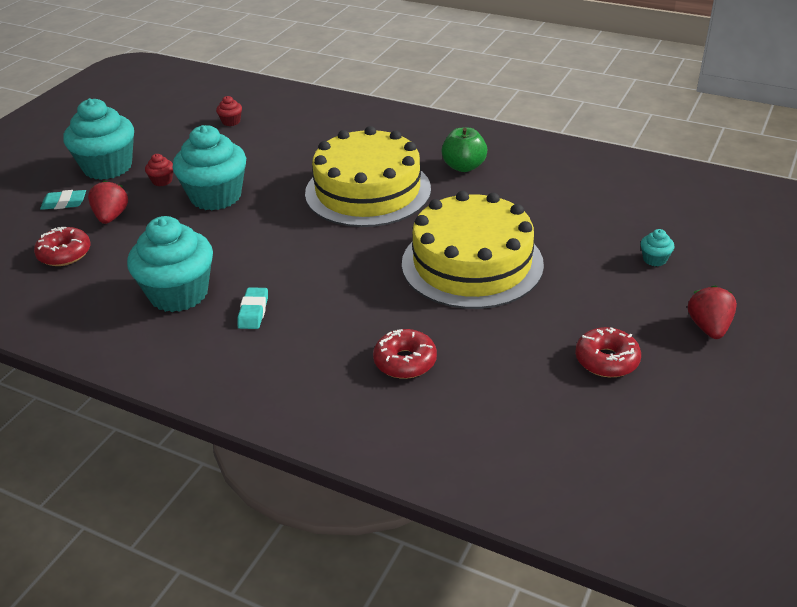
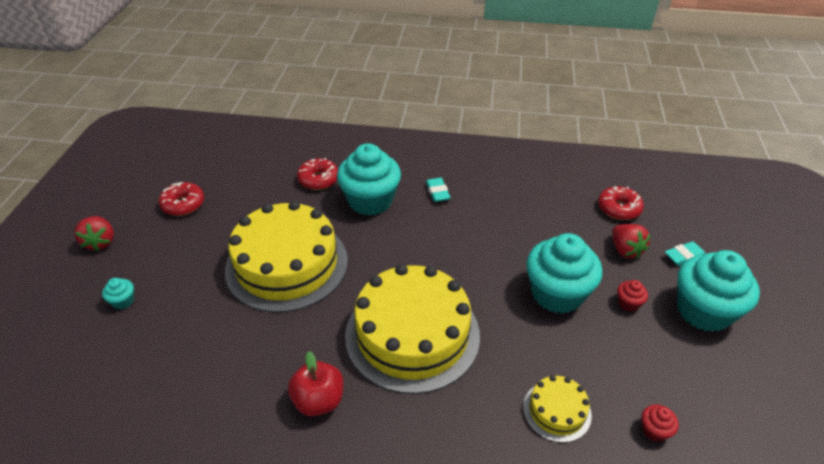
camera: 160 degrees right, 5 degrees up
turquoise cupcake [127,216,213,312] -> turquoise cupcake moved to [337,143,401,216]
green apple [442,128,487,172] -> red apple [288,351,343,416]
none -> yellow cake [523,375,592,443]

